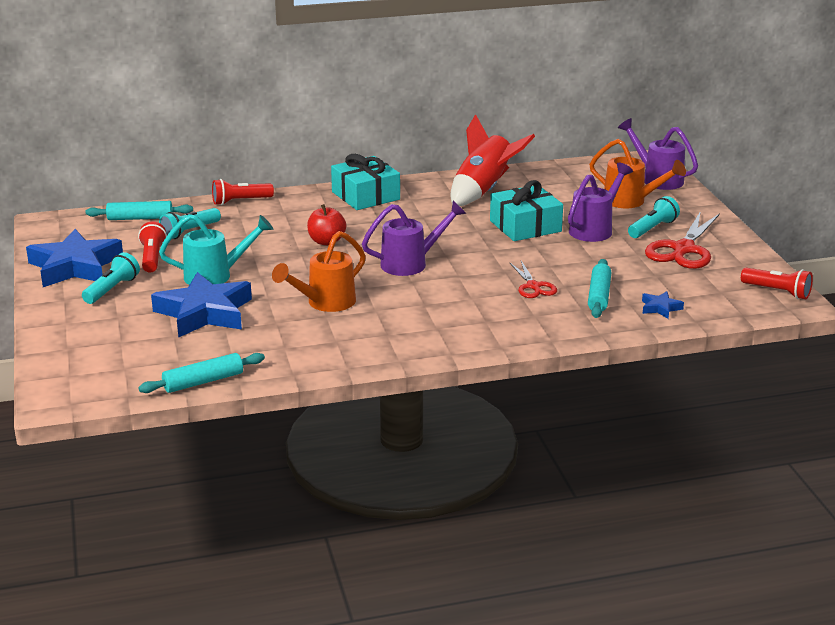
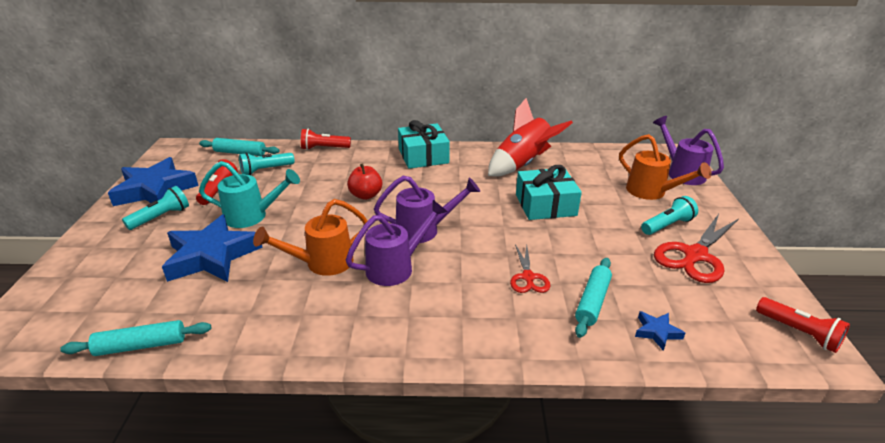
camera: 15 degrees right, 5 degrees up
purple watering can [568,163,633,242] -> purple watering can moved to [346,200,448,286]

